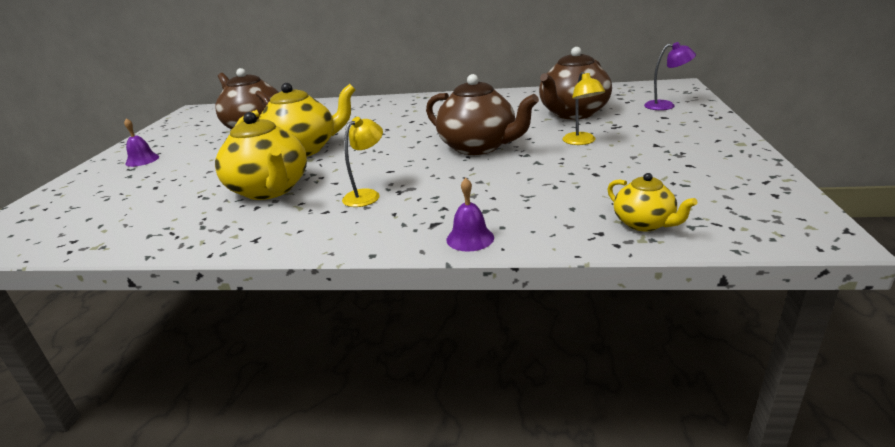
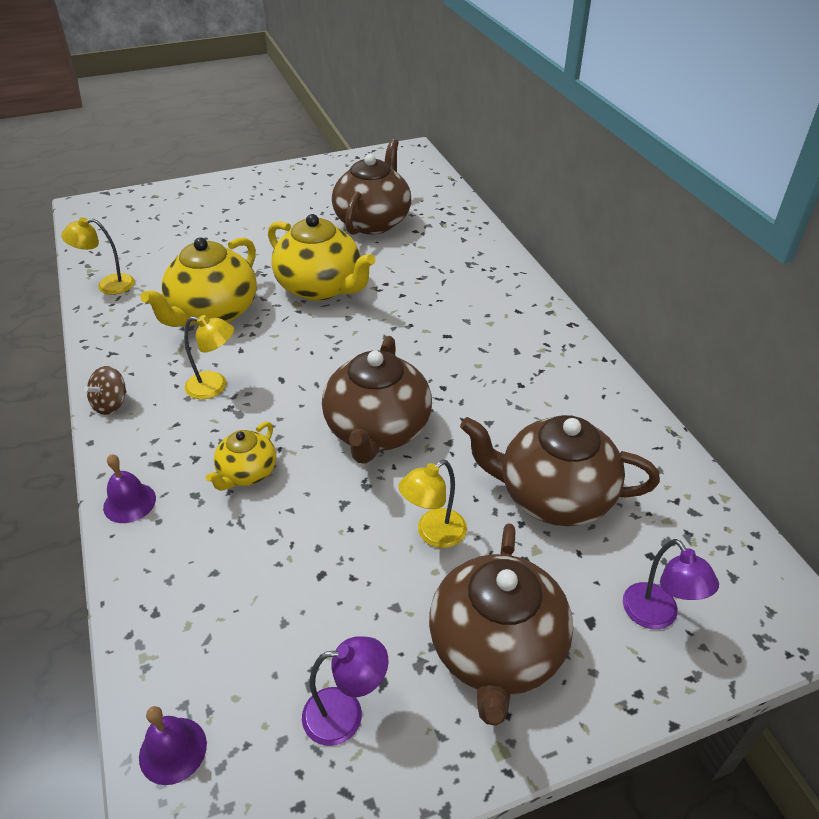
camera: 60 degrees right, 15 degrees up
purple bell [124,118,159,167] -> purple bell moved to [139,706,207,785]
yellow teapot [607,173,698,231] -> yellow teapot moved to [206,422,276,491]
none -> yellow lamp [61,217,135,295]
none -> brown spinning top [84,366,126,415]
none -> purple lamp [302,636,388,746]
none -> brown teapot [429,523,573,726]

